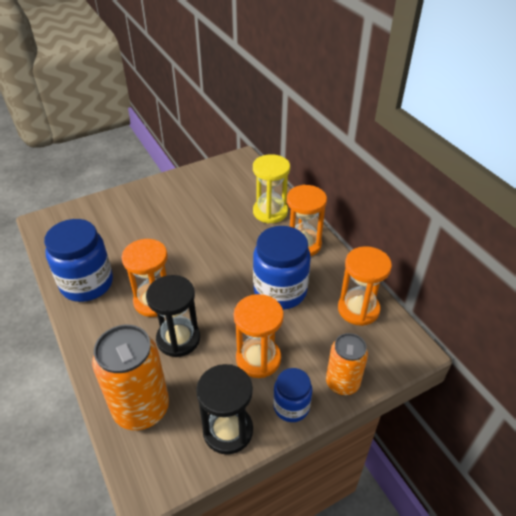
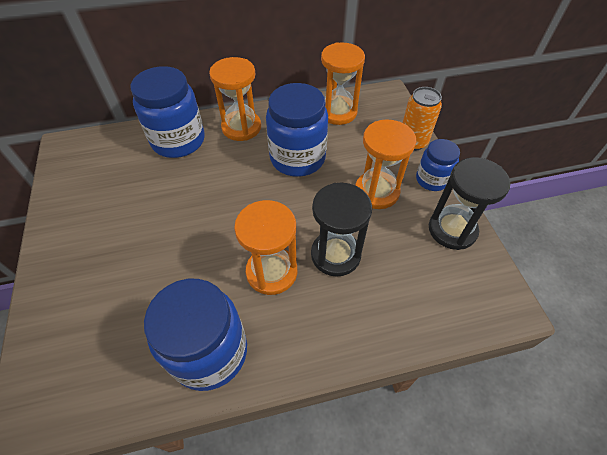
camera: 75 degrees left, 10 degrees up
orange can [92,325,169,430] -> none
yellow hourglass [253,154,290,223] -> blue jar [131,66,205,158]

